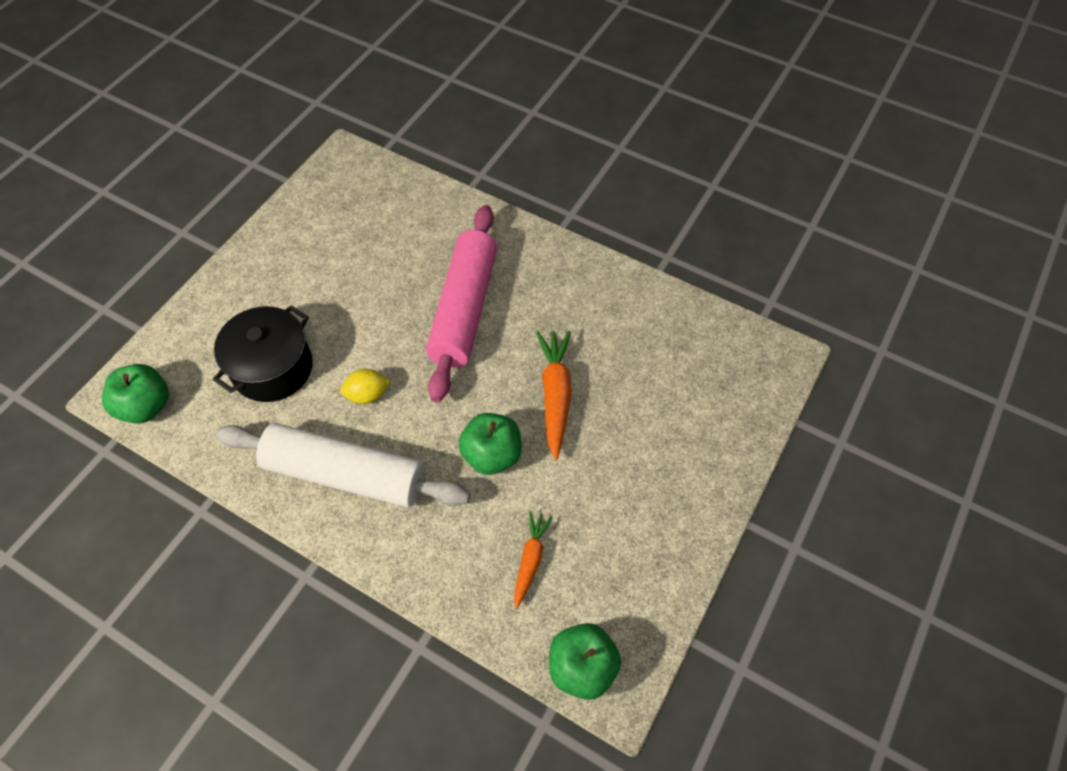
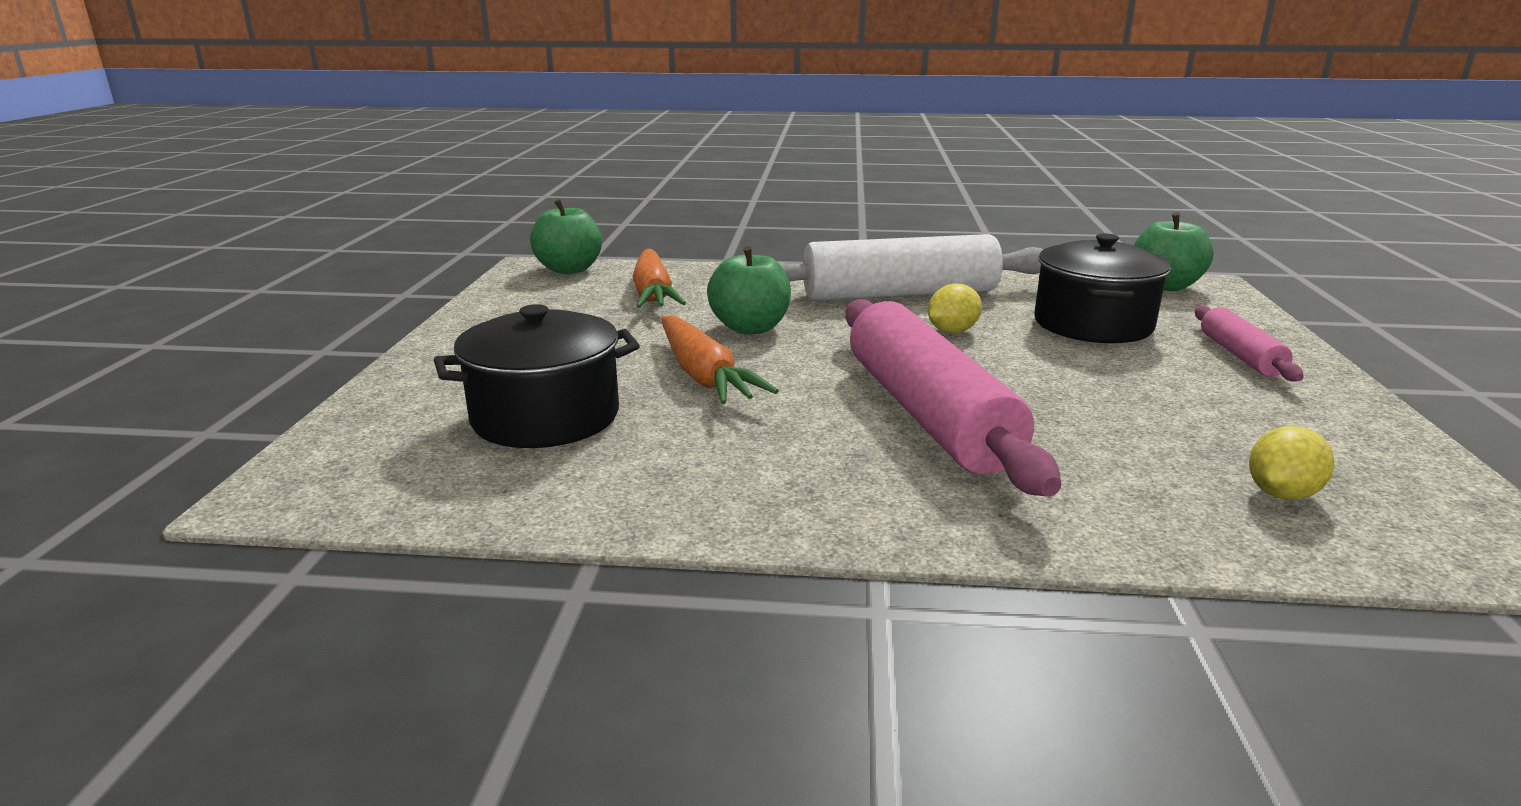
camera: 155 degrees right, 35 degrees down
orange carrot [514,511,553,609] -> orange carrot [633,249,686,308], size x1.61
none -> black pot [434,304,640,448]
none -> pink rolling pin [1195,305,1304,381]
none -> yellow lemon [1249,426,1334,500]

